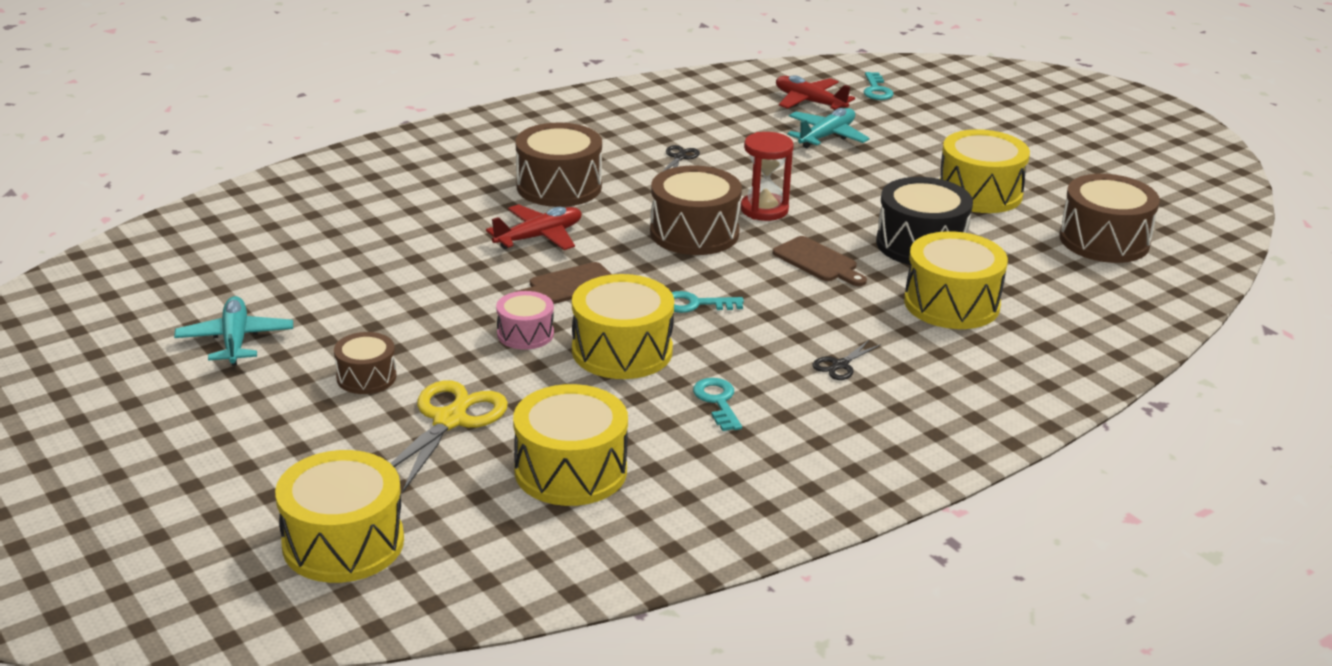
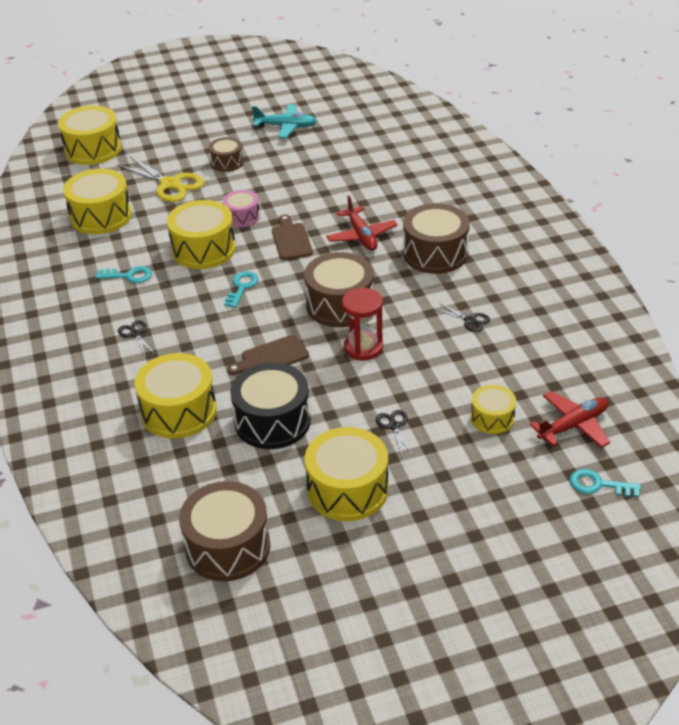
camera: 110 degrees right, 10 degrees up
turquoise plane [787,108,870,148] -> yellow drum [471,385,516,434]
none -> black scissors [376,410,413,457]

